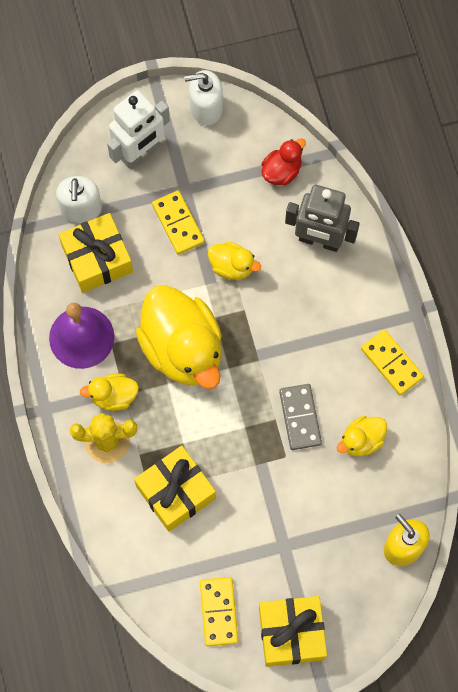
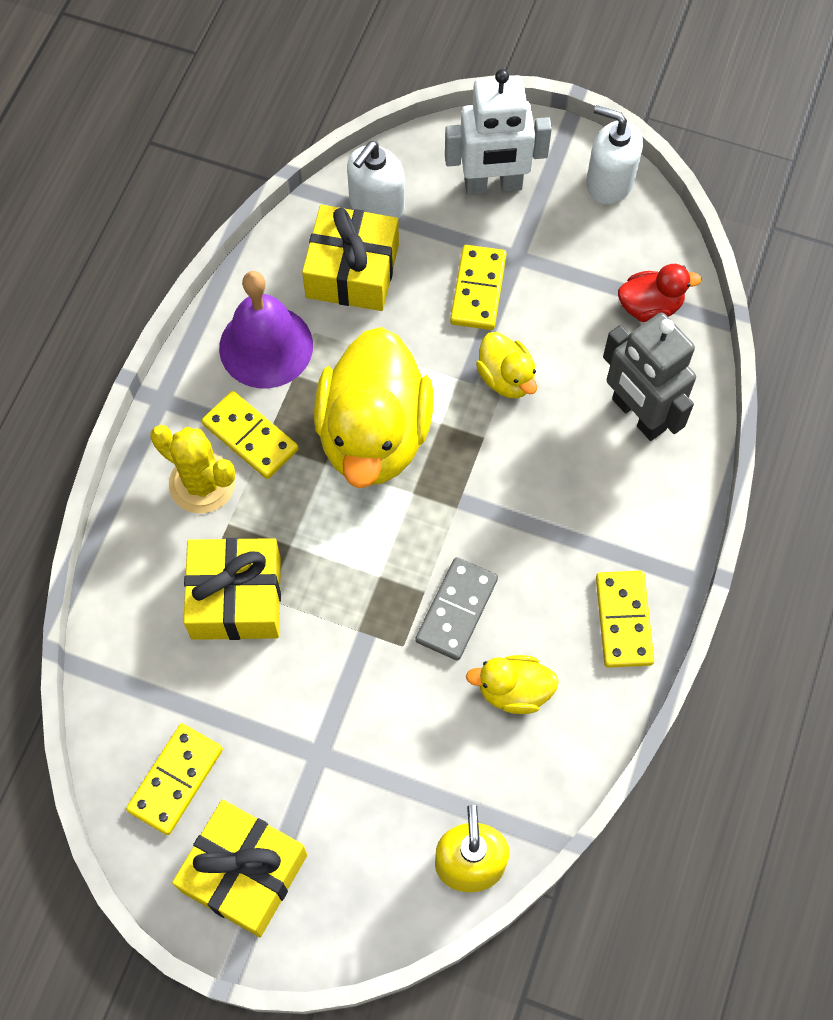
camera: 35 degrees right, 5 degrees down
yellow duck [79,373,139,411] -> yellow domino [202,391,298,479]

